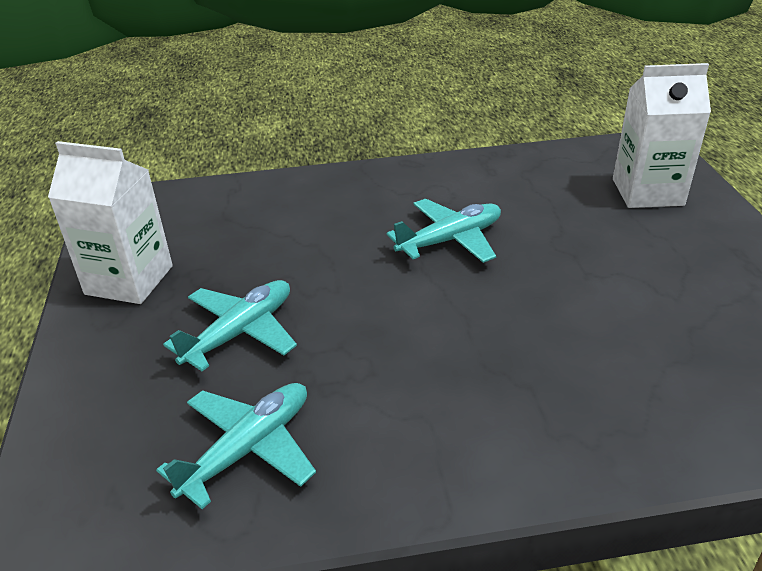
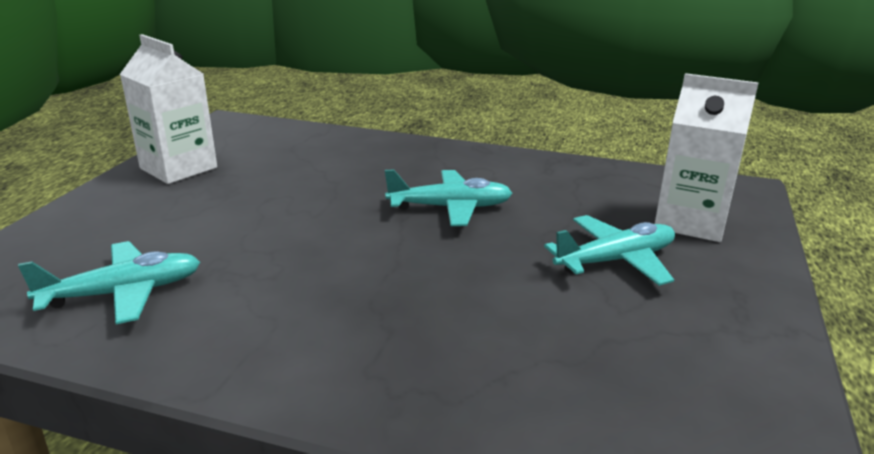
camera: 25 degrees right, 10 degrees down
turquoise plane [163,280,297,371] -> turquoise plane moved to [544,215,675,286]

